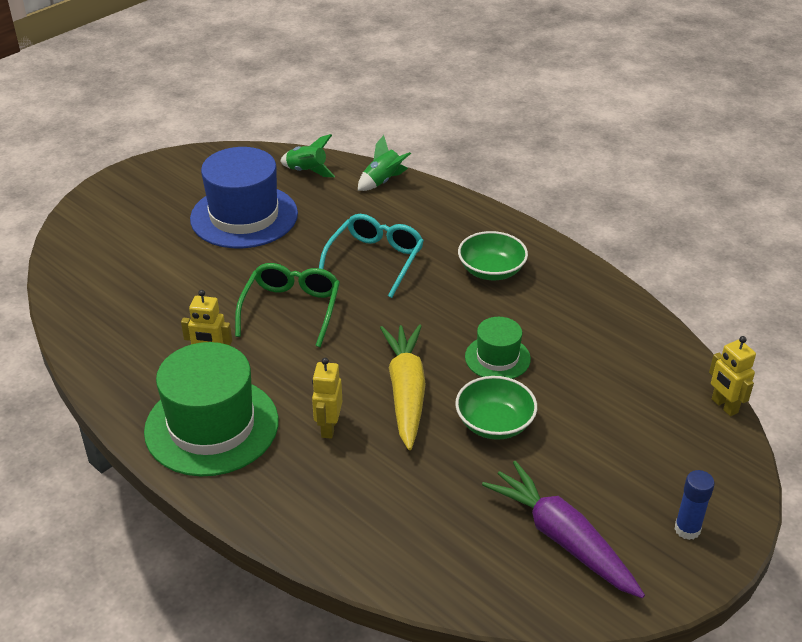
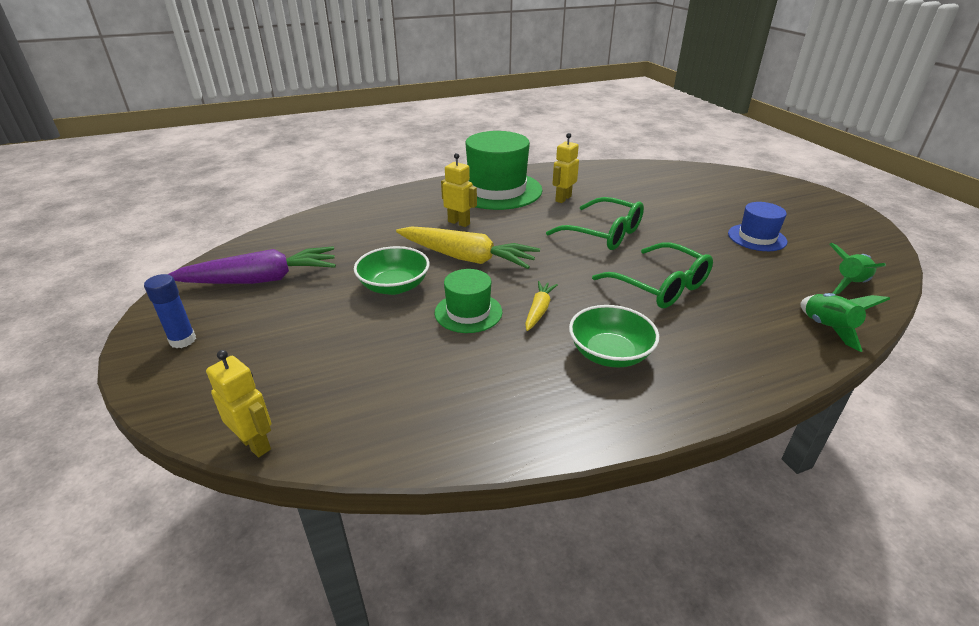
camera: 115 degrees right, 5 degrees down
blue hat [190,147,298,248] -> blue hat [728,202,787,251], size x0.53
turquoise glasses [319,214,424,298] -> green glasses [592,242,713,308]
yellow robot [709,336,756,416] -> yellow robot turned 45 degrees clockwise [206,350,271,457]
none -> yellow carrot [525,281,558,331]

